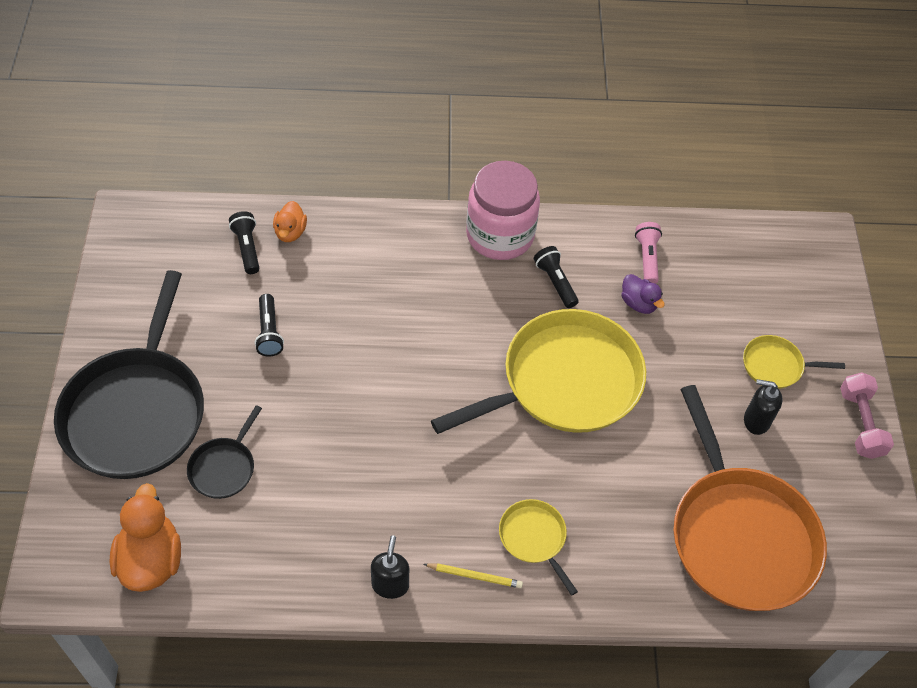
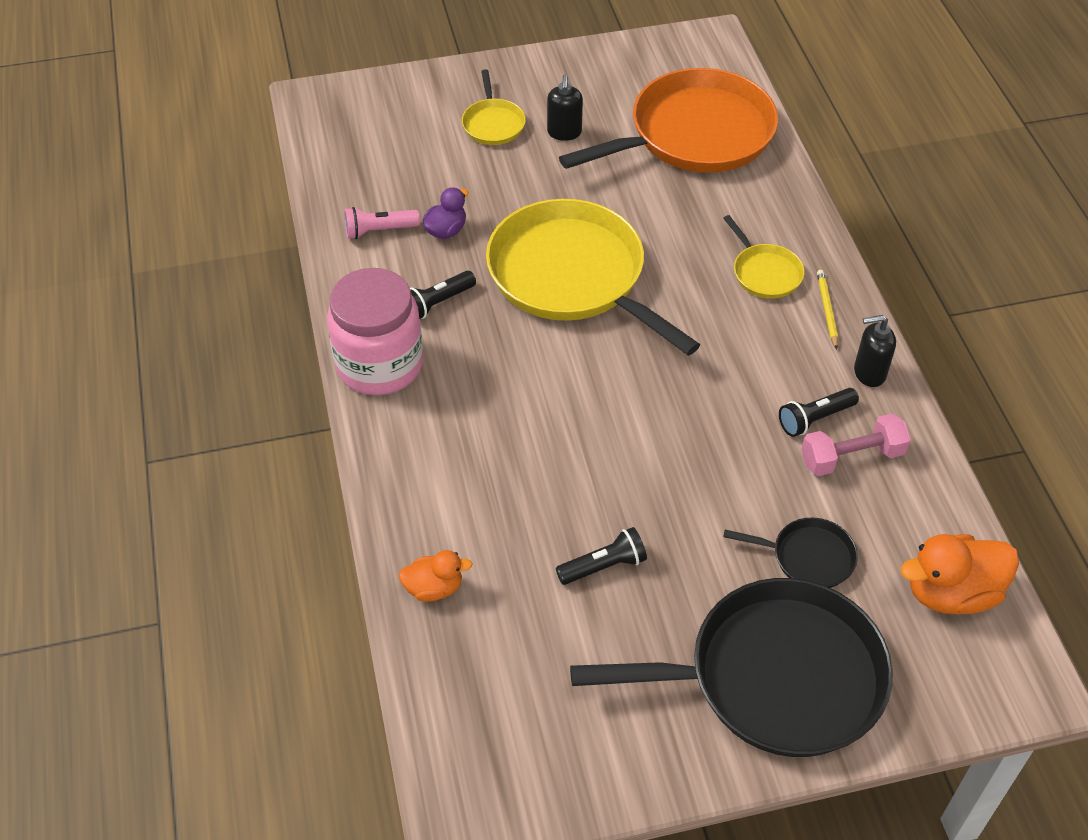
camera: 100 degrees left, 5 degrees down
black flashlight [229,211,259,274] -> black flashlight moved to [779,388,859,437]
yellow pan [499,499,578,596] -> yellow pan turned 75 degrees counterclockwise [723,215,805,299]
pink dumbbell [840,372,894,459] -> pink dumbbell moved to [801,413,911,476]

